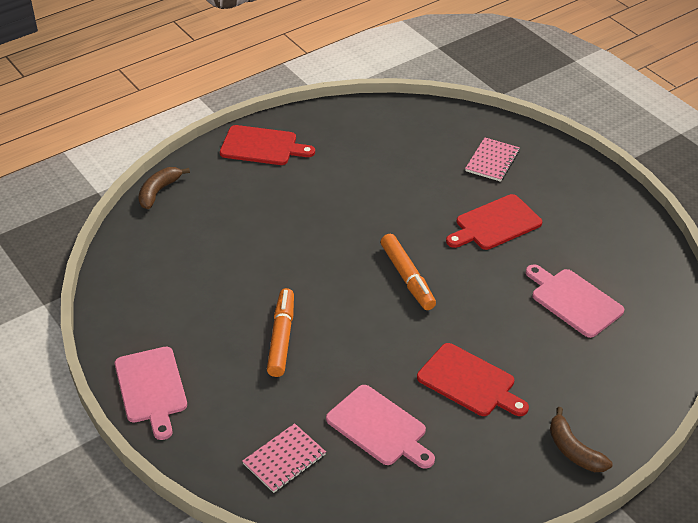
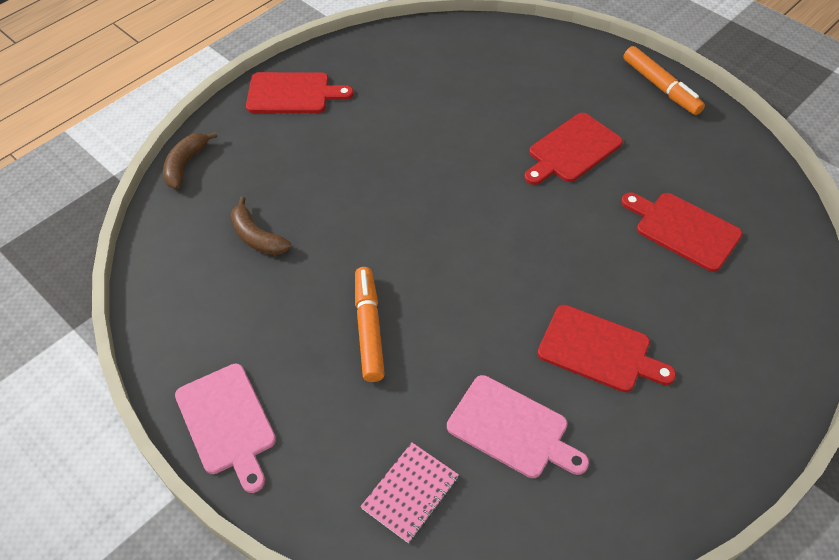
camera: 10 degrees left, 10 degrees up
orange marker [381,234,436,310] -> orange marker moved to [623,46,705,115]
pink notebook [465,137,520,182] -> none
pink cutting board [526,264,624,338] -> red cutting board [621,192,742,272]
brown banana [550,407,612,472] -> brown banana moved to [231,196,291,255]

